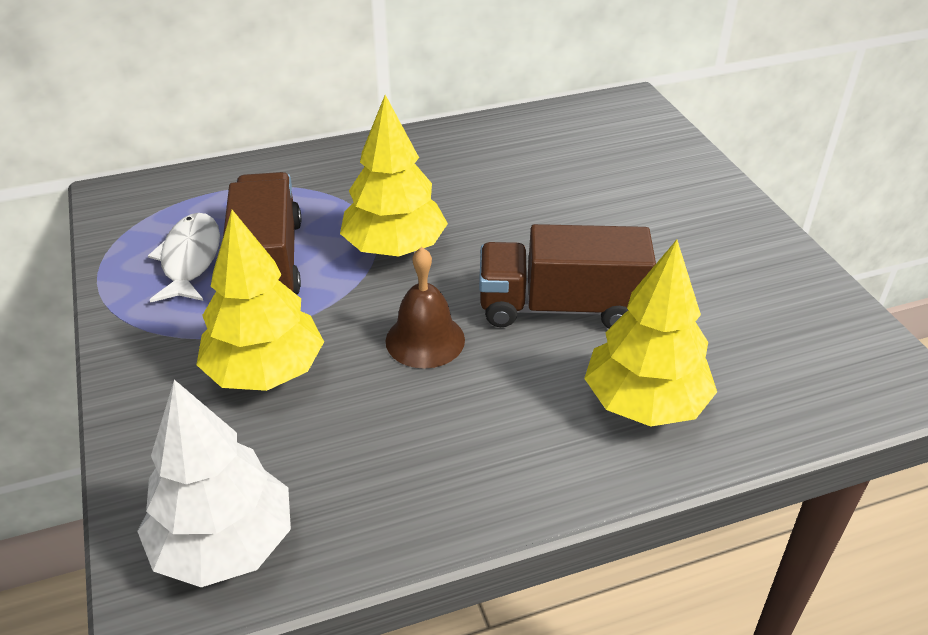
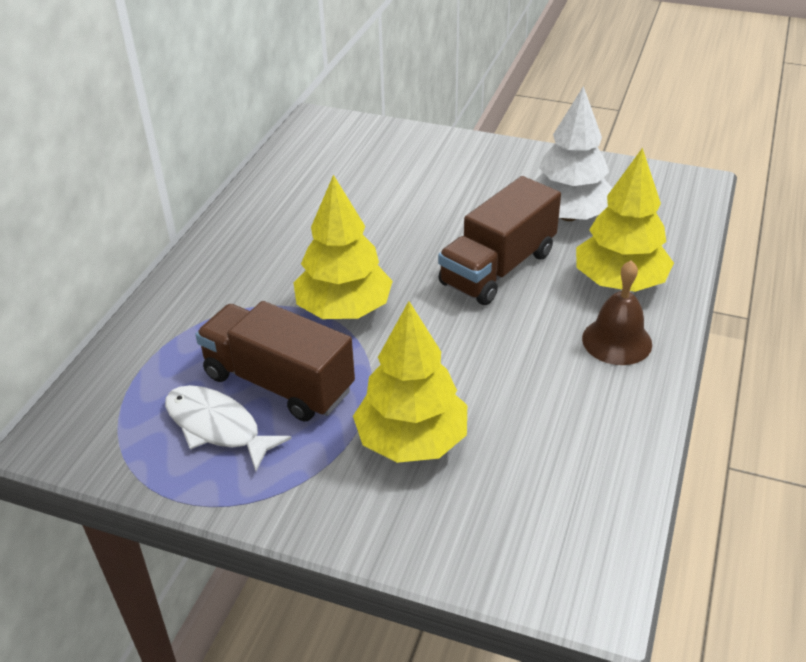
camera: 50 degrees left, 0 degrees up
white tree [137,380,291,587] -> white tree moved to [534,86,612,221]
brown bell [386,247,465,369] -> brown bell moved to [582,260,652,365]

